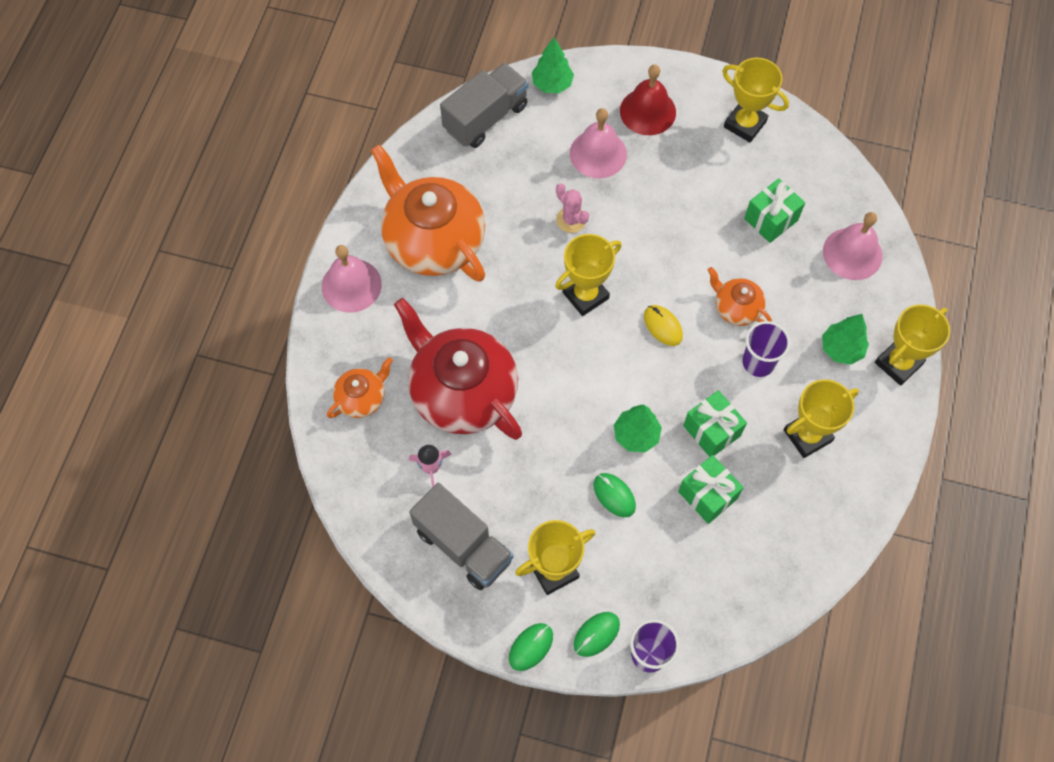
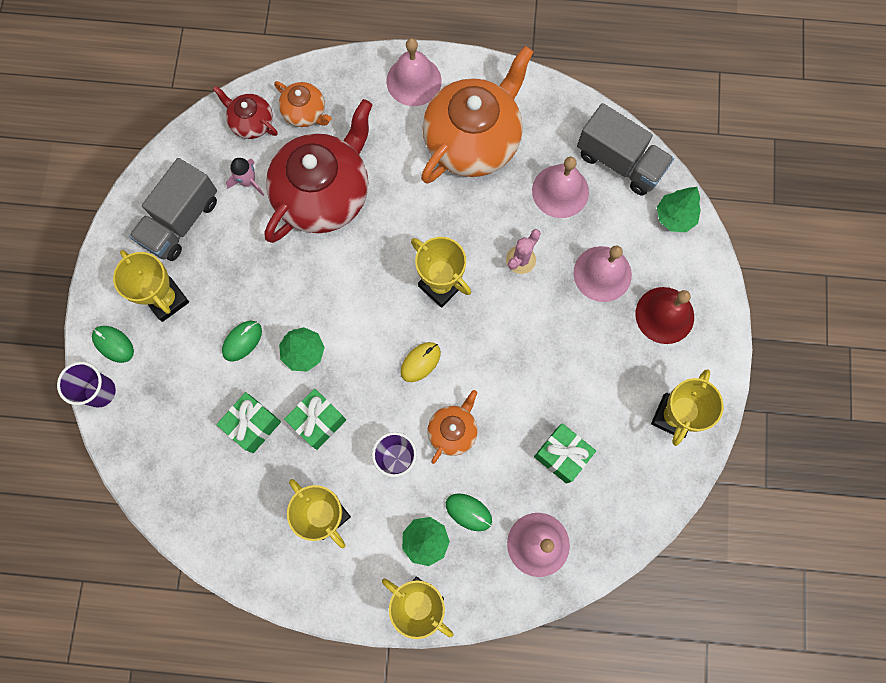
camera: 80 degrees right, 10 degrees up
green mouse [509,623,553,671] -> green mouse moved to [446,493,492,531]
none -> red teapot [213,86,278,139]
none -> pink bell [532,157,589,218]

